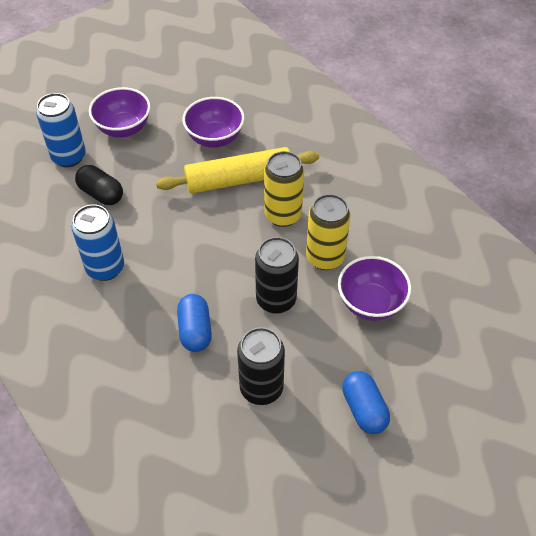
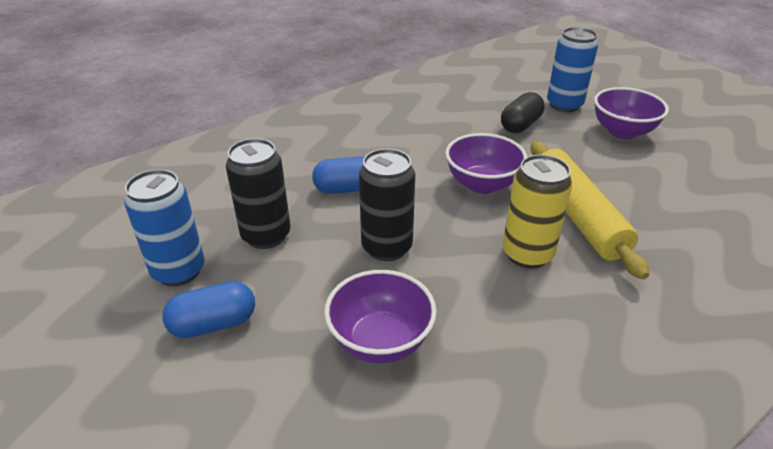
camera: 90 degrees right, 15 degrees down
blue can [72,204,124,281] -> blue can moved to [124,169,205,286]
purple bowl [182,97,245,148] -> purple bowl moved to [445,133,527,194]
yellow can [306,194,351,270] -> none

